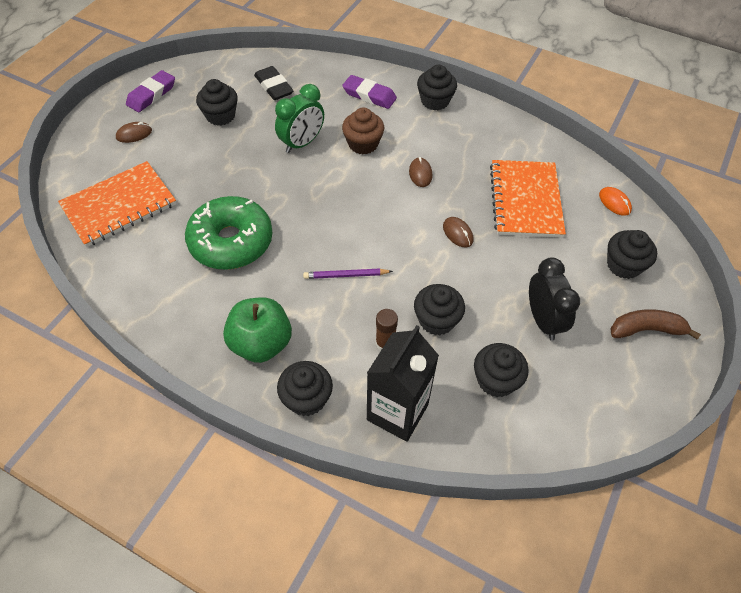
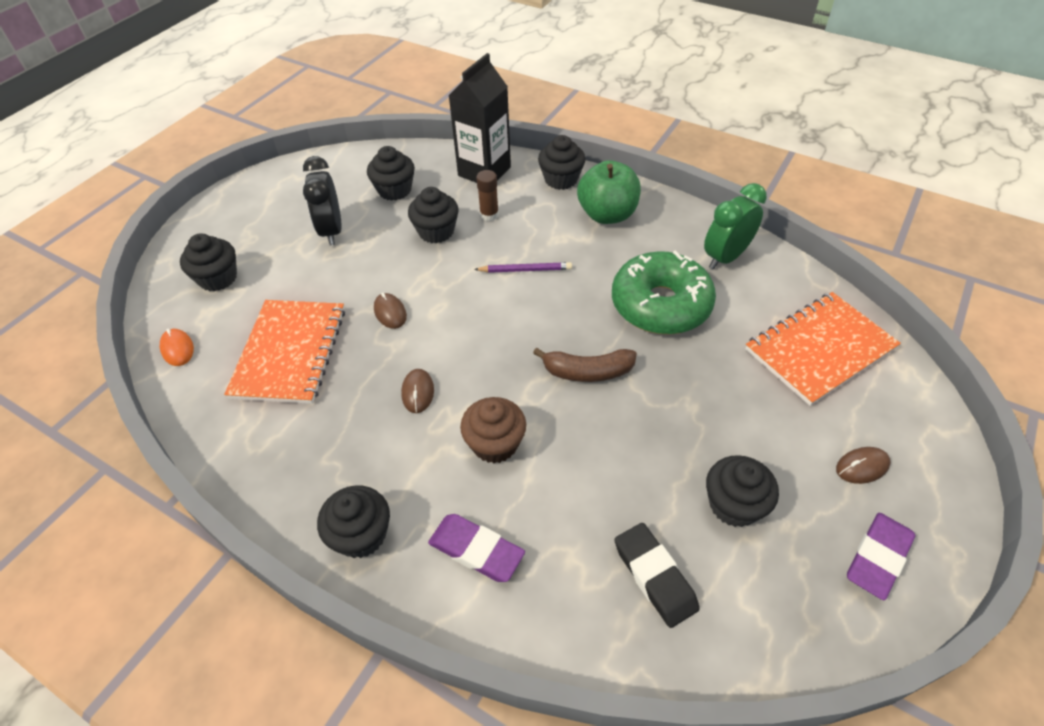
camera: 175 degrees left, 5 degrees down
green clock [275,84,324,153] -> green clock moved to [704,183,767,270]
brown banana [610,309,701,339] -> brown banana moved to [533,348,637,382]

